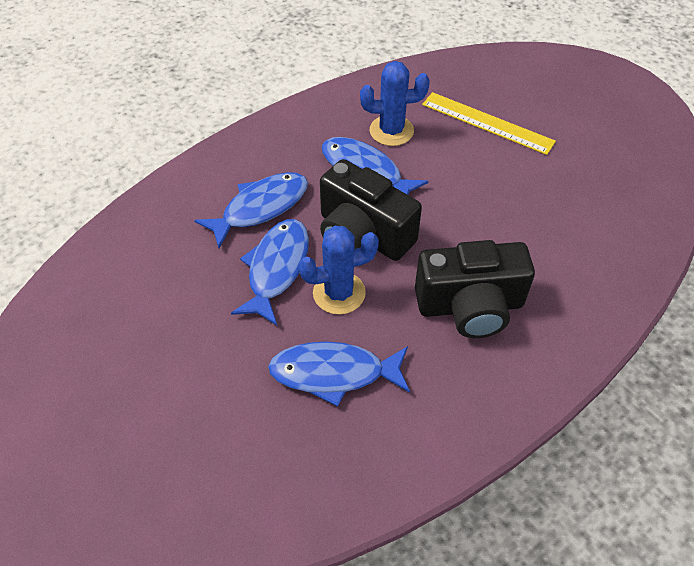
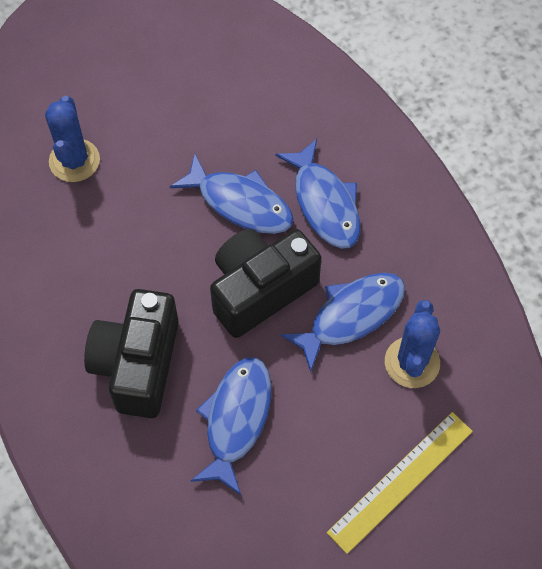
camera: 105 degrees right, 10 degrees up
blue fish [268,342,410,407] -> blue fish moved to [191,357,271,495]
blue cactus [298,226,379,314] -> blue cactus moved to [45,96,100,182]

